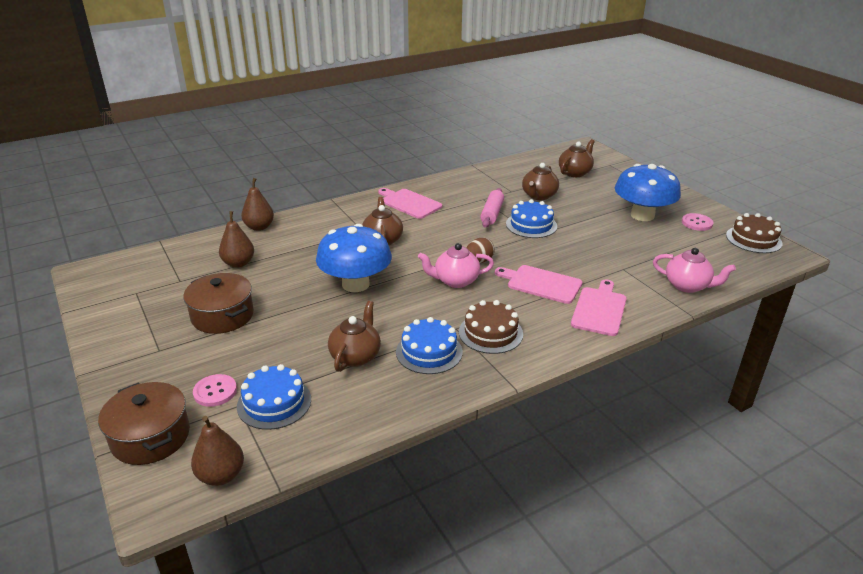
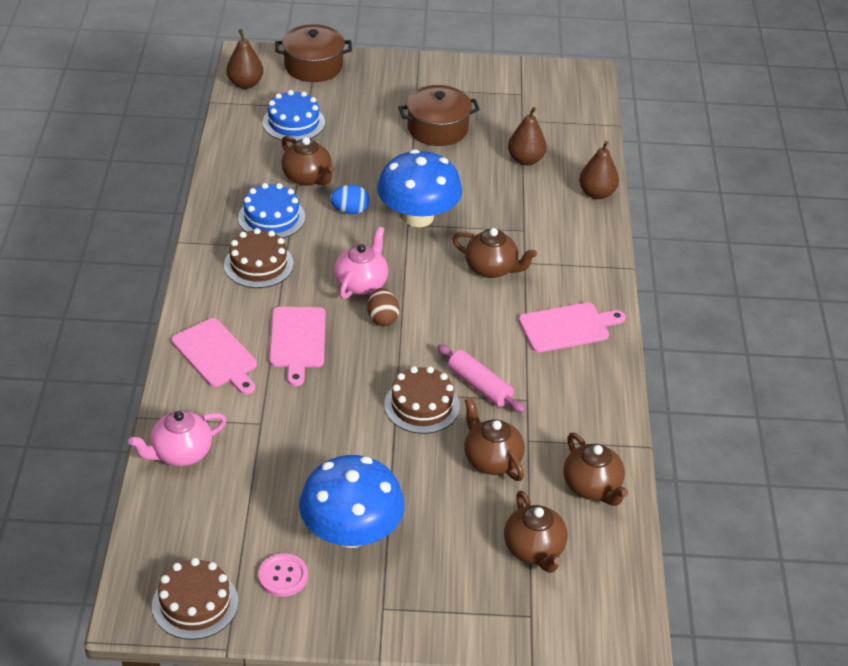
camera: 120 degrees right, 10 degrees up
pink button [193,374,237,407] -> none
pink cutting board [495,265,582,304] -> pink cutting board turned 120 degrees clockwise [269,307,326,386]
blue cake [506,199,557,238] -> brown cake [384,366,460,434]
none -> blue egg [330,185,369,214]
none -> brown teapot [563,432,628,506]

